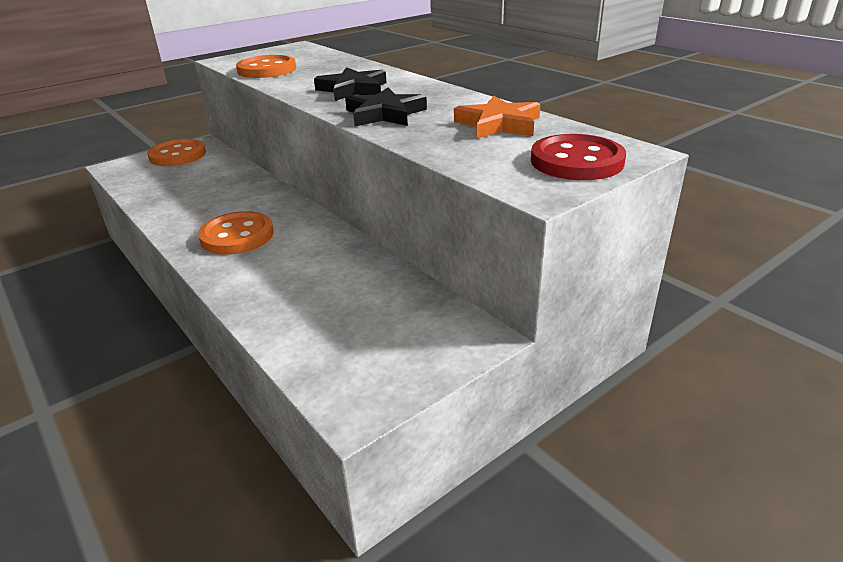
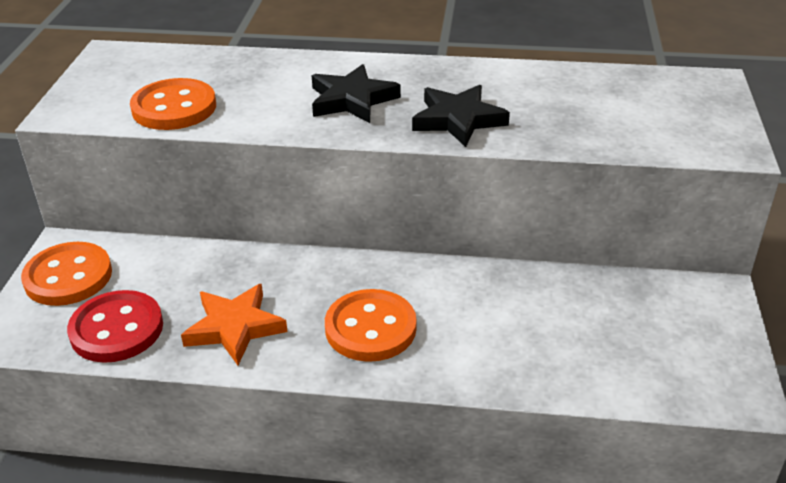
camera: 45 degrees left, 5 degrees up
orange star [454,95,541,139] -> orange star moved to [181,283,287,365]
red button [531,134,626,180] -> red button moved to [67,290,163,363]

